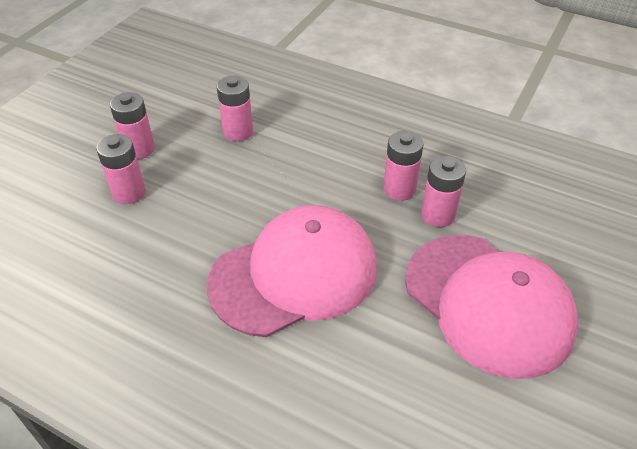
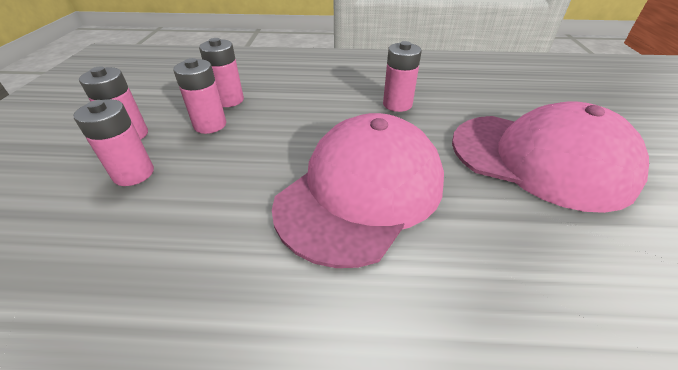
camera: 25 degrees left, 5 degrees down
pink battery [421,156,466,227] -> pink battery moved to [173,58,226,134]

